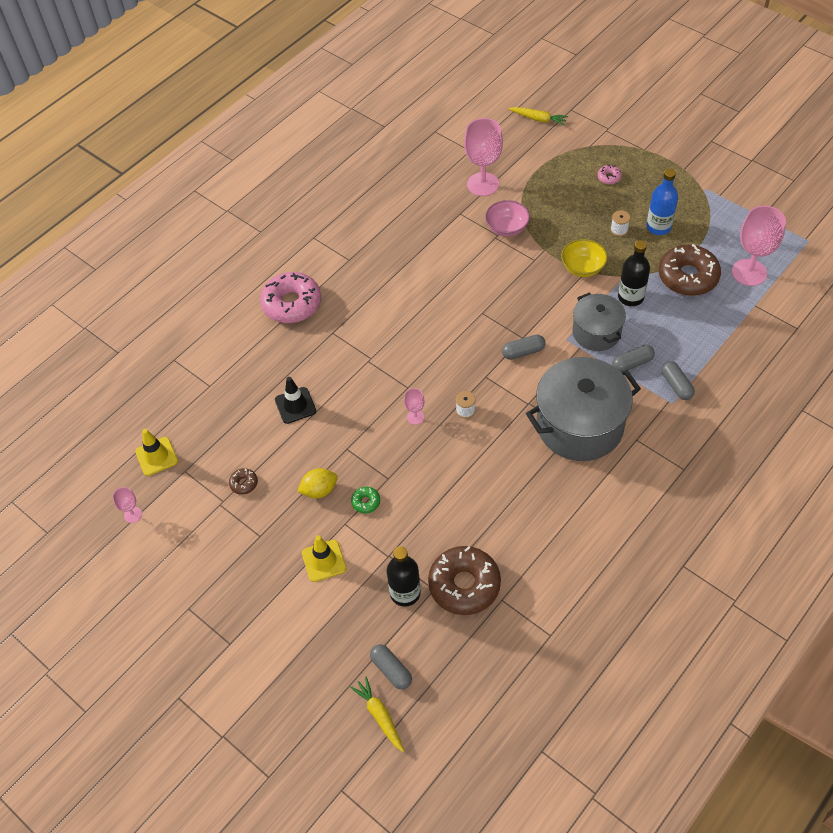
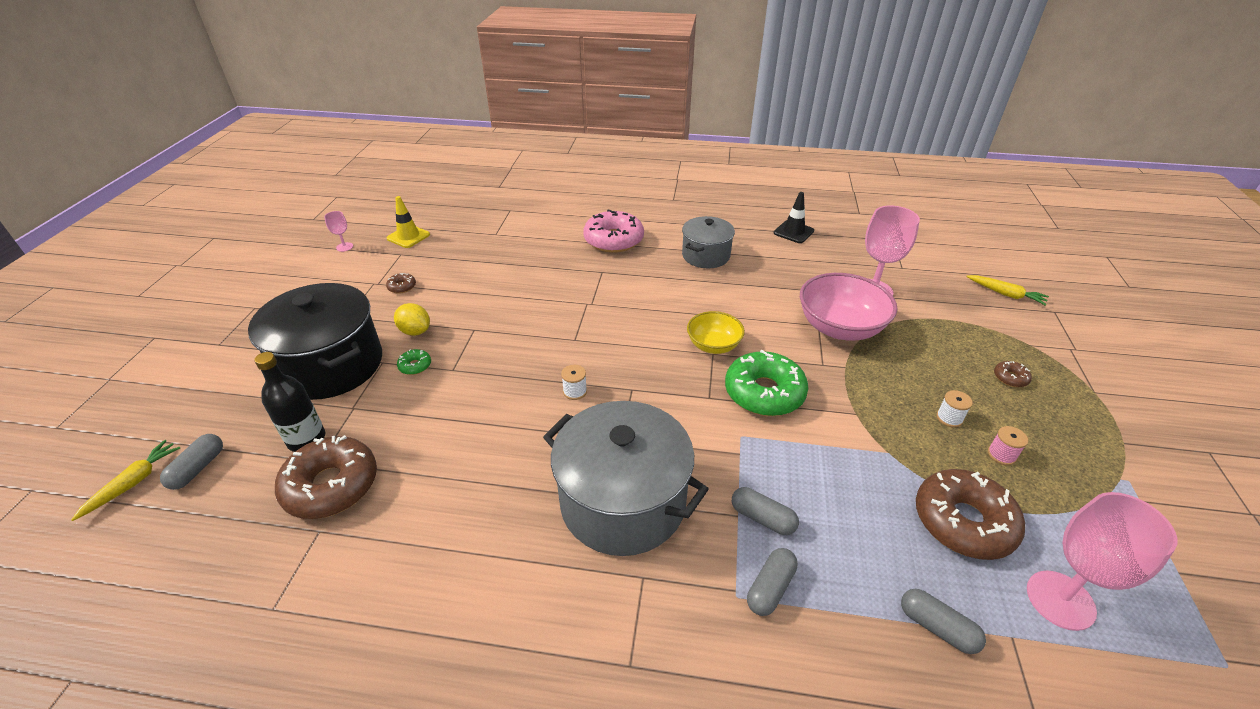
camera: 55 degrees right, 15 degrees down
black traffic cone [275,377,316,424] -> black traffic cone moved to [774,192,814,243]
yellow traffic cone [302,535,346,582] -> black pot [248,283,382,400]
pink goblet [404,388,424,425] -> none
pink bowl [485,200,530,237] -> pink bowl [800,273,898,341], size x1.68
grey capsule [502,335,546,360] -> grey capsule moved to [901,589,986,654]
yellow carrot [508,107,568,126] -> yellow carrot turned 45 degrees counterclockwise [966,275,1049,306]
yellow bowl [561,239,608,277] -> yellow bowl moved to [687,311,745,354]
grey pot [573,292,626,351] -> grey pot moved to [682,216,735,268]
pink donut [597,165,622,185] -> brown donut [994,361,1032,387]
black bottle [618,240,650,306] -> none
blue bottle [646,169,678,235] -> pink spool [988,426,1028,465]
none -> green donut [725,350,808,416]

